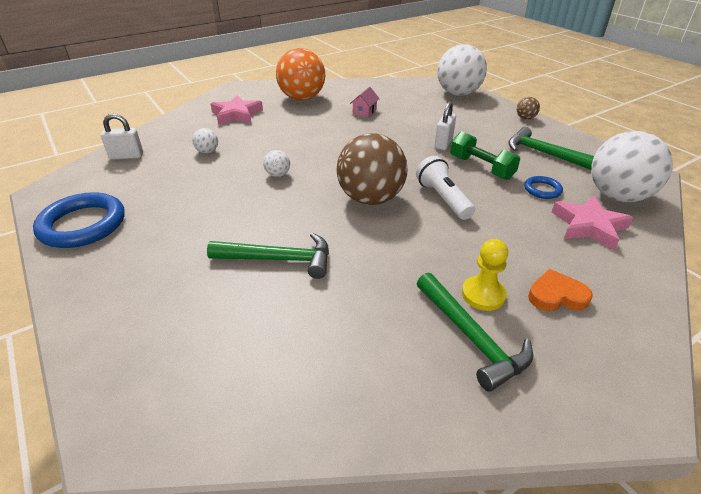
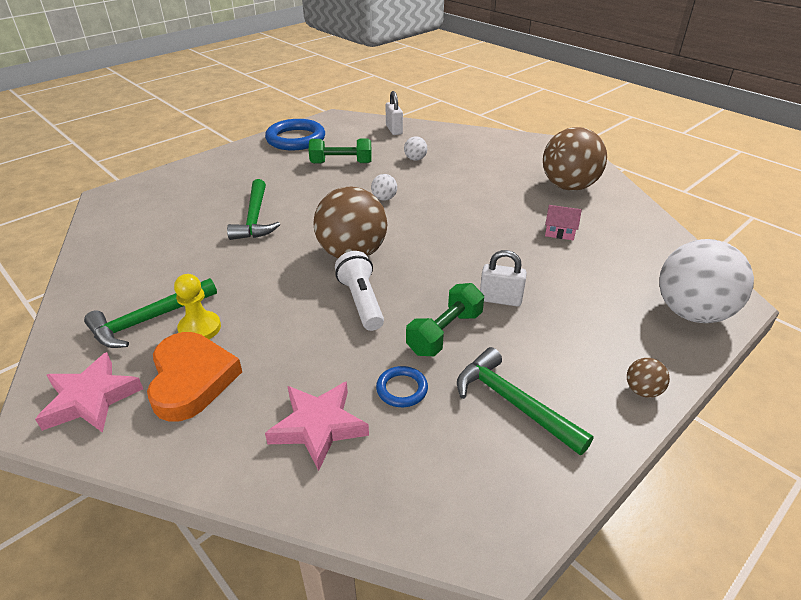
camera: 80 degrees right, 0 degrees up
pink star [211,95,263,125] -> pink star moved to [35,352,143,433]
orange ball [276,48,325,100] -> brown ball [543,127,607,191]
white flashlight [416,156,475,220] -> white flashlight turned 75 degrees counterclockwise [335,251,384,331]
green hammer [508,127,594,170] -> green hammer turned 75 degrees counterclockwise [457,347,593,455]
orange heart [528,269,593,311] -> orange heart [147,332,242,422], size x1.66
white ball [591,131,673,202] -> none
none -> green dumbbell [309,139,372,164]

